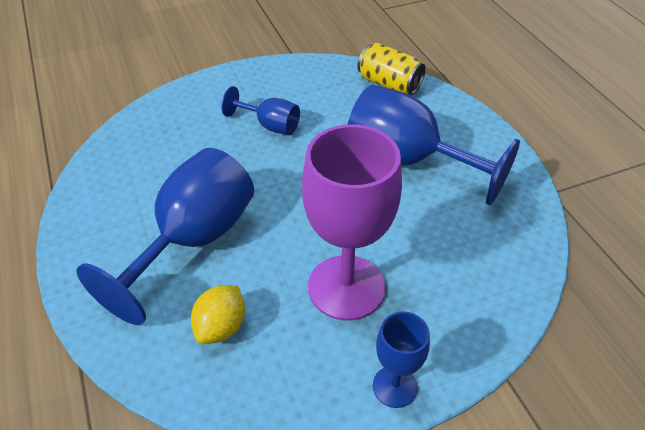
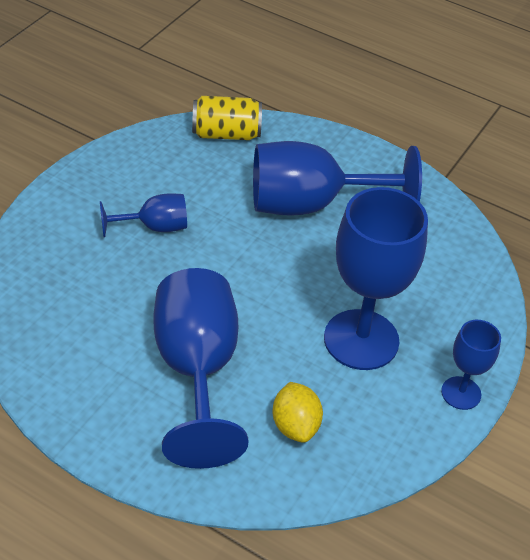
camera: 40 degrees left, 0 degrees up
purple goblet [302,124,402,320] -> blue goblet [324,187,428,370]

